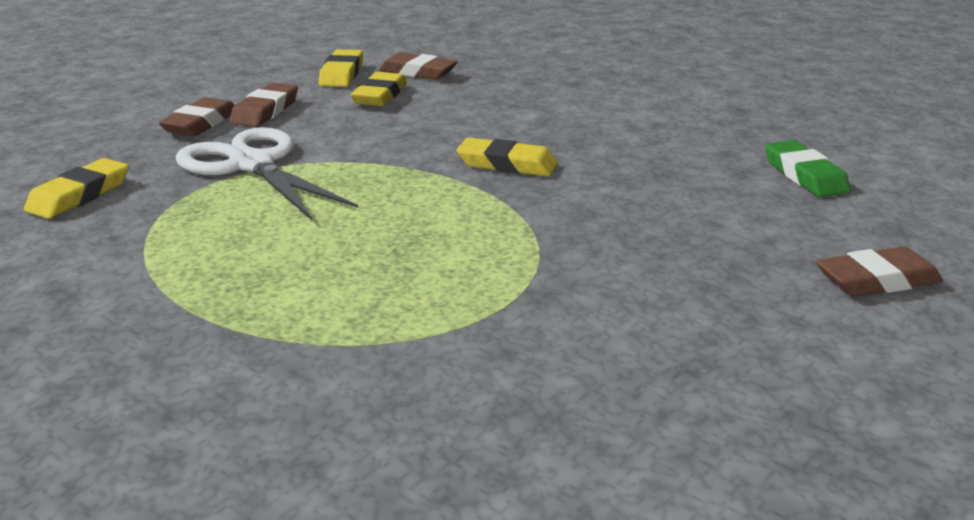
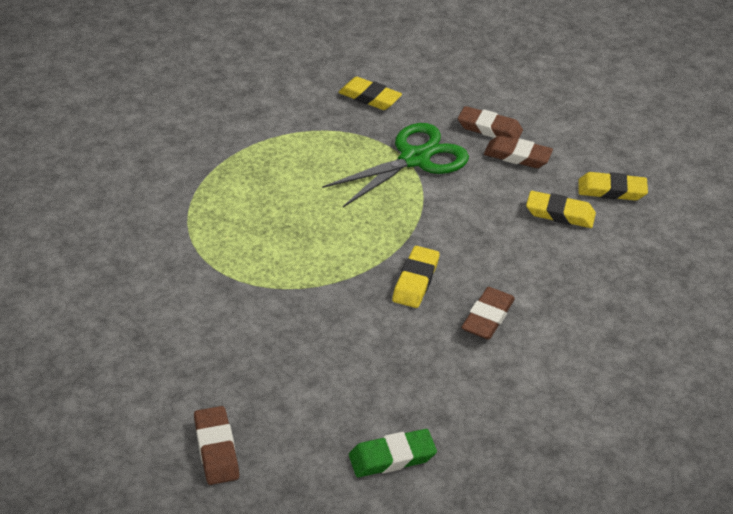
camera: 90 degrees right, 15 degrees up
white scissors [176,127,358,220] -> green scissors [322,123,469,207]
brown eraser [379,52,458,80] -> brown eraser moved to [461,287,515,340]

